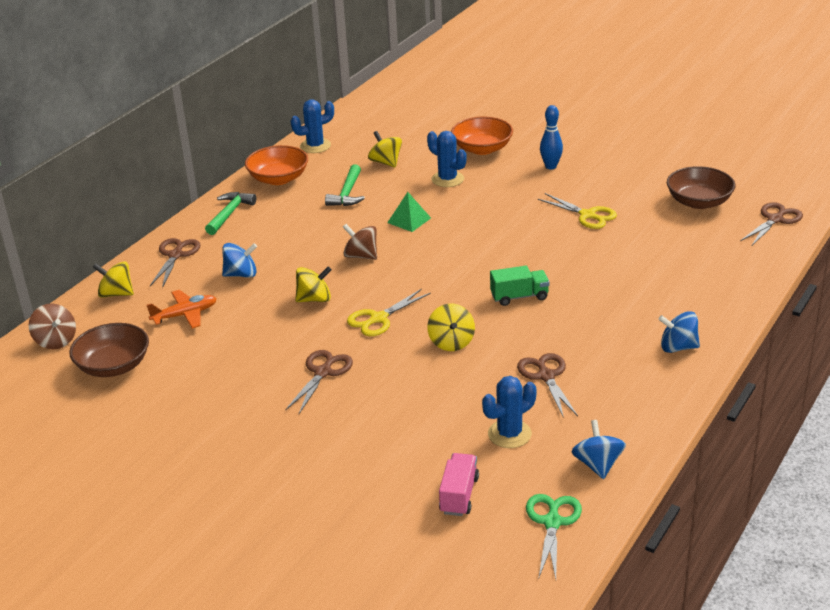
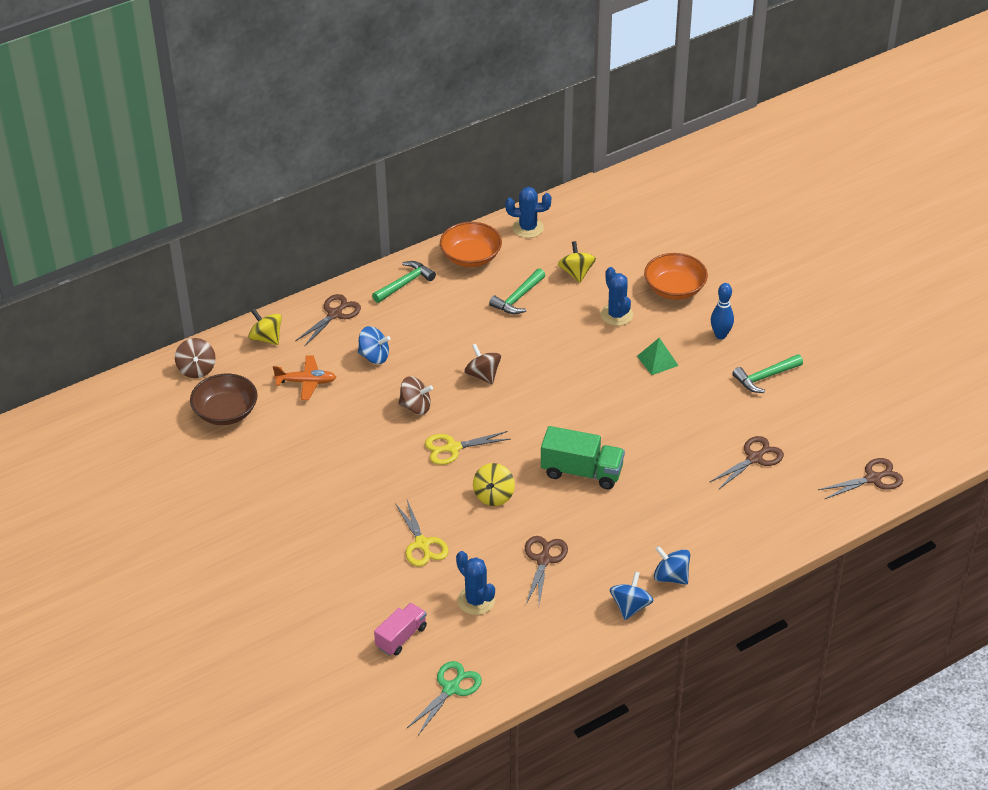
camera: 25 degrees right, 10 degrees up
brown scissors [285,350,353,414] -> brown scissors moved to [710,436,784,490]
yellow spinning top [295,266,332,302] -> brown spinning top [398,376,433,415]
green pyramid [387,192,431,232] -> green pyramid moved to [637,338,679,375]
blue cactus [482,376,536,448] -> blue cactus turned 60 degrees clockwise [456,551,495,615]
green truck [490,266,550,306] -> green truck [541,426,625,489], size x1.52
yellow scissors [538,193,617,229] -> yellow scissors moved to [395,500,449,566]
blue spinning top [572,420,626,479] -> blue spinning top moved to [610,572,654,620]
brown bowl [667,166,736,209] -> none
none -> green hammer [732,354,803,393]

